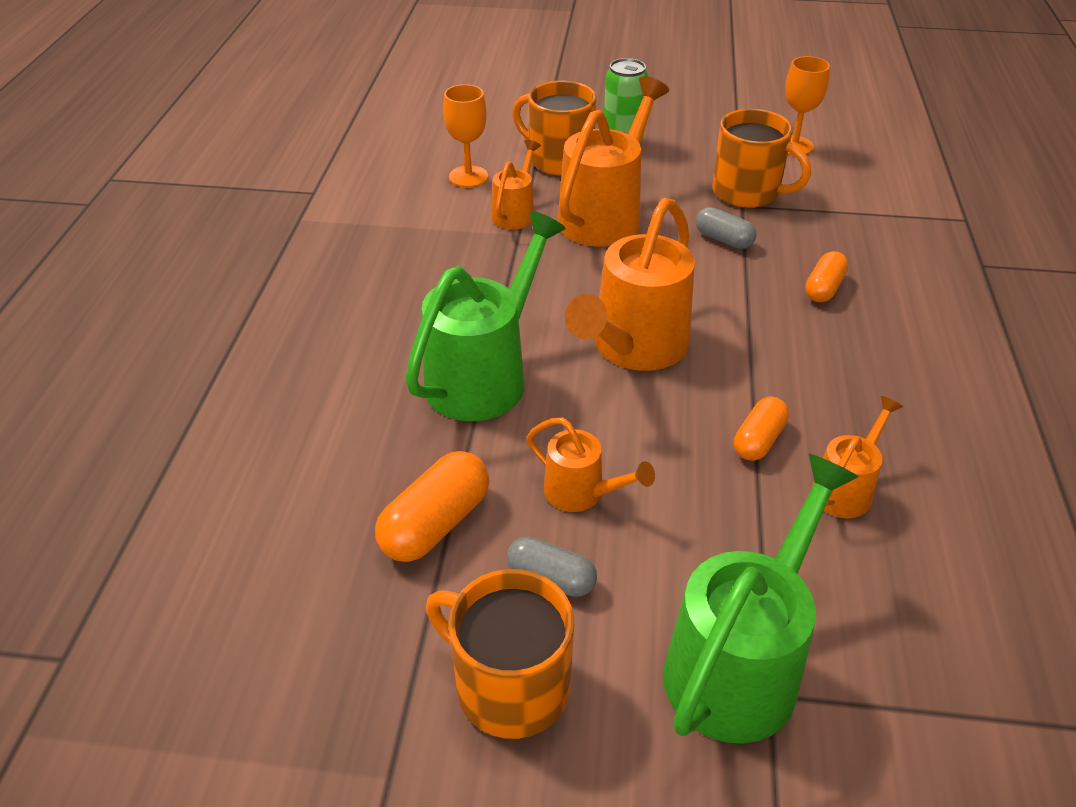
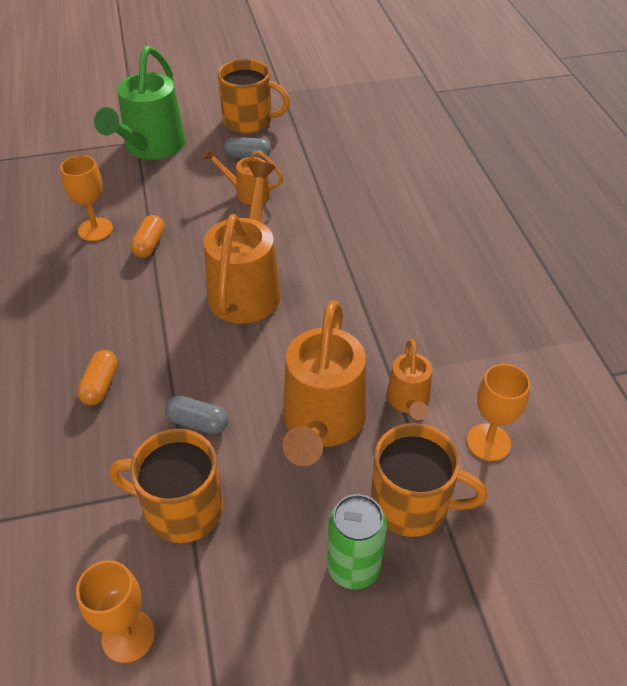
camera: 160 degrees right, 5 degrees up
orange capsule [375,451,489,562] -> none
green watering can [405,211,566,421] -> none
orange watering can [811,396,903,518] -> orange goblet [60,155,113,241]

